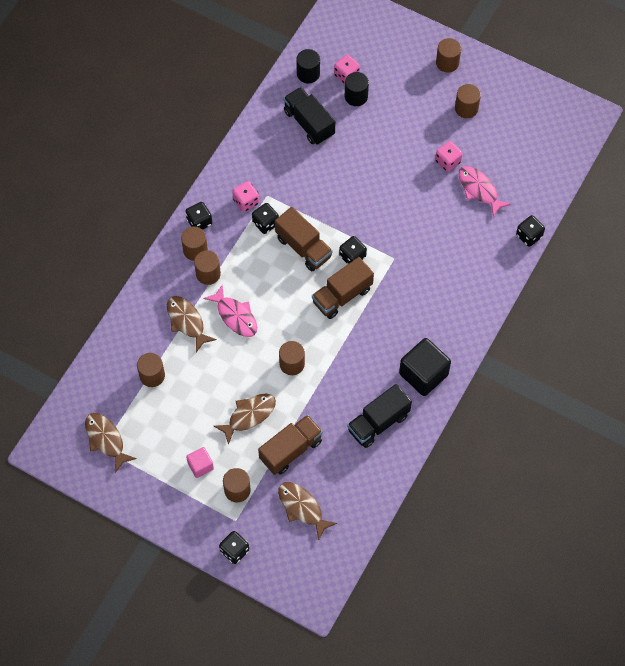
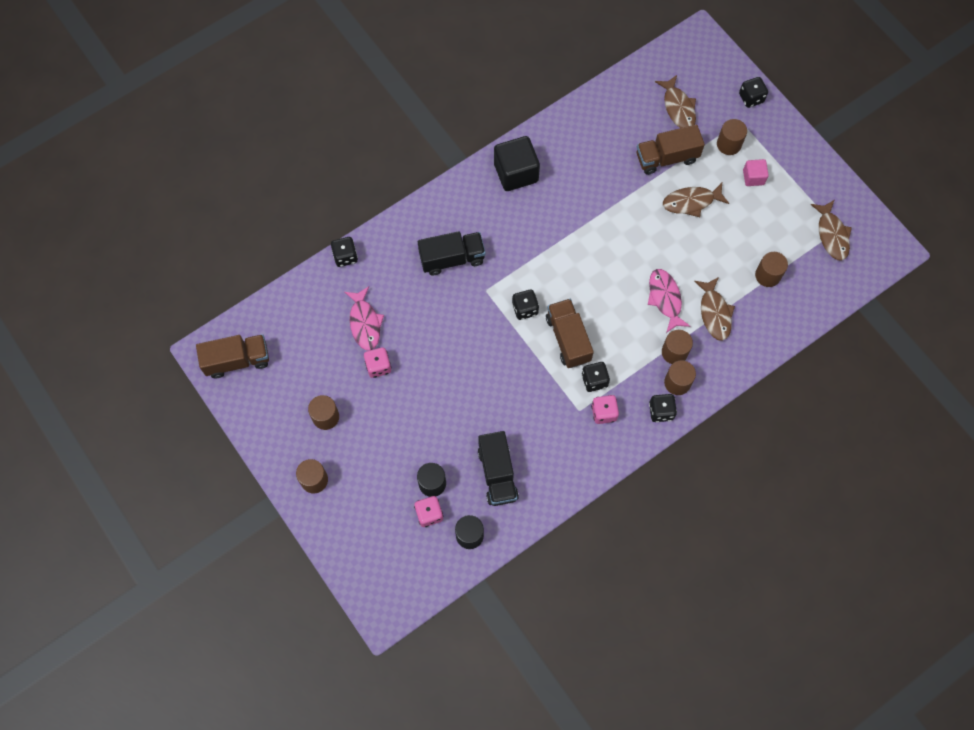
camera: 155 degrees left, 5 degrees up
brown cylinder [279,341,305,375] -> none
brown truck [312,257,374,319] -> brown truck moved to [196,334,269,378]
black truck [347,384,412,448] -> black truck moved to [418,231,486,275]

